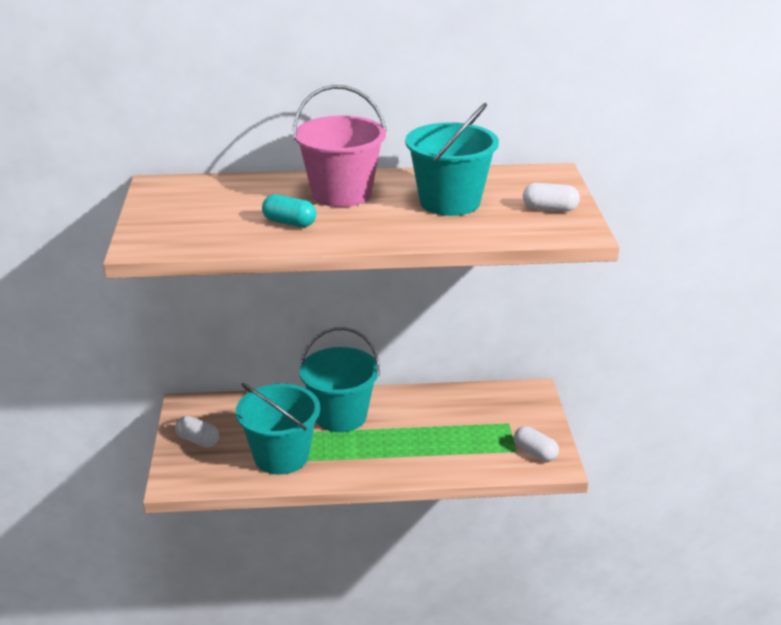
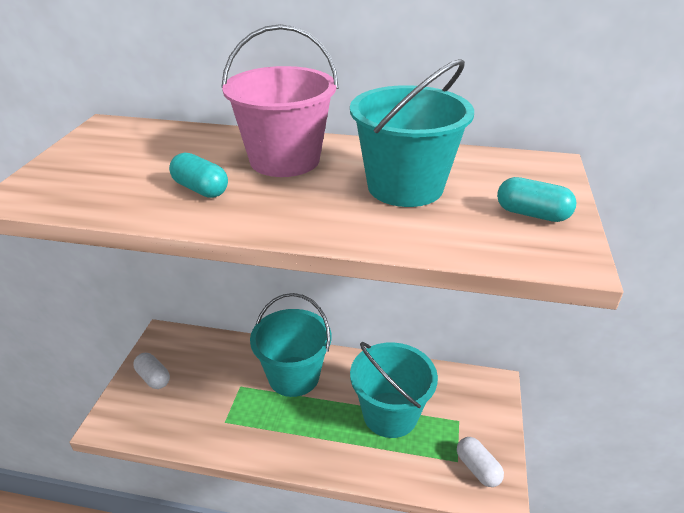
camera: 15 degrees right, 5 degrees up
turquoise bucket [236,383,320,475] -> turquoise bucket moved to [350,342,438,438]
white capsule [523,183,580,212] -> turquoise capsule [497,177,577,222]

